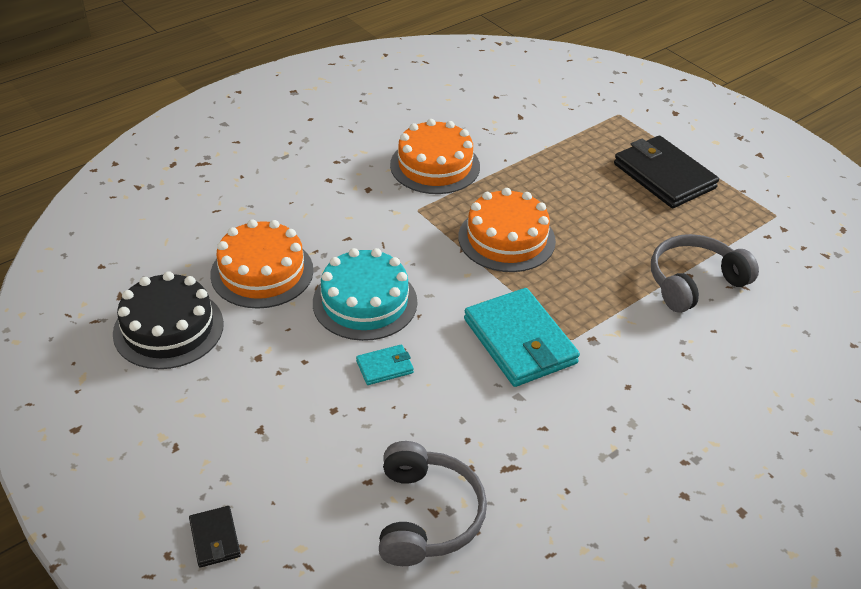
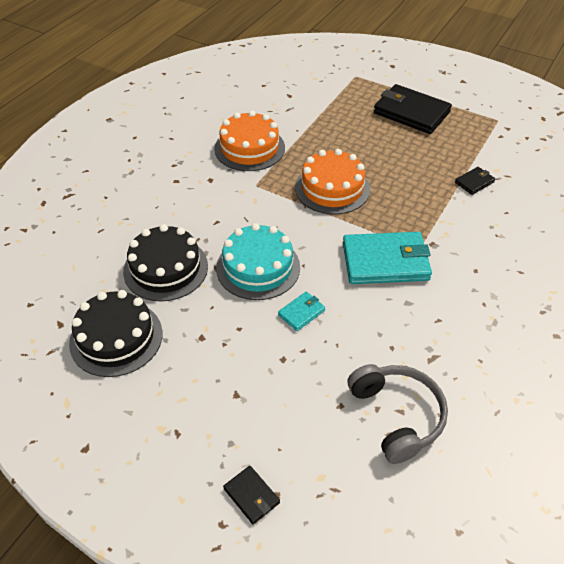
camera: 20 degrees left, 5 degrees up
orange cake [210,219,313,309] -> black cake [123,224,208,301]
turquoise wallet [464,288,580,387] -> turquoise wallet turned 45 degrees counterclockwise [343,232,432,284]
grey headphones [651,234,759,313] -> black wallet [455,167,495,195]

